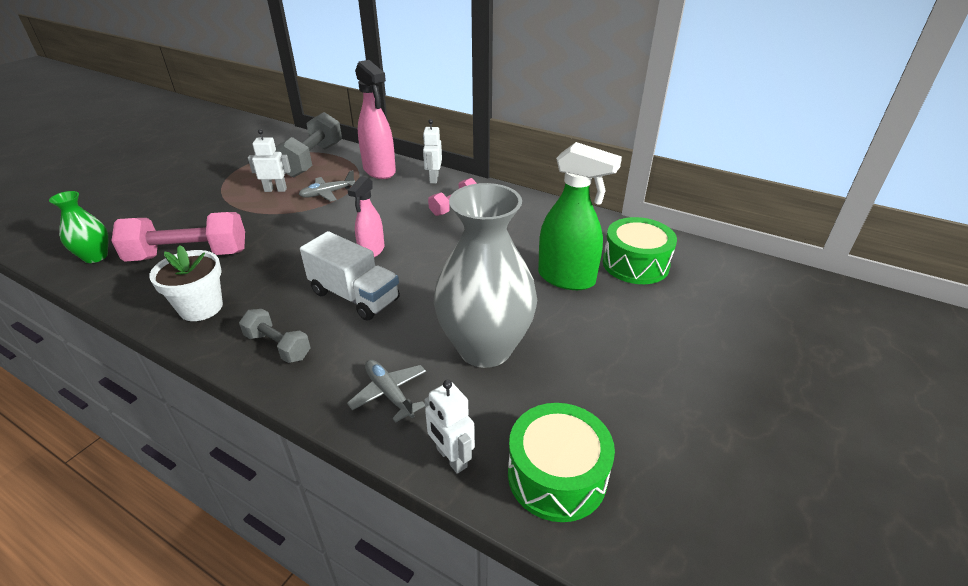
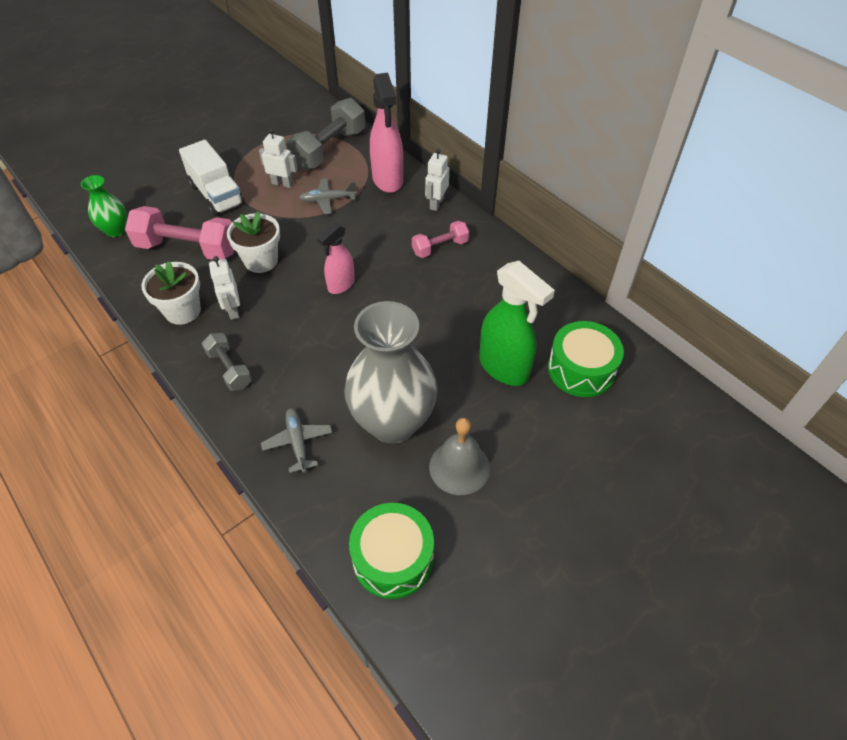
camera: 20 degrees right, 15 degrees up
white truck [300,231,400,321] -> white truck moved to [179,140,245,216]
white robot [424,380,475,474] -> white robot moved to [209,256,240,320]
none -> white flower pot [227,212,280,273]
none -> grey bell [429,418,490,495]

